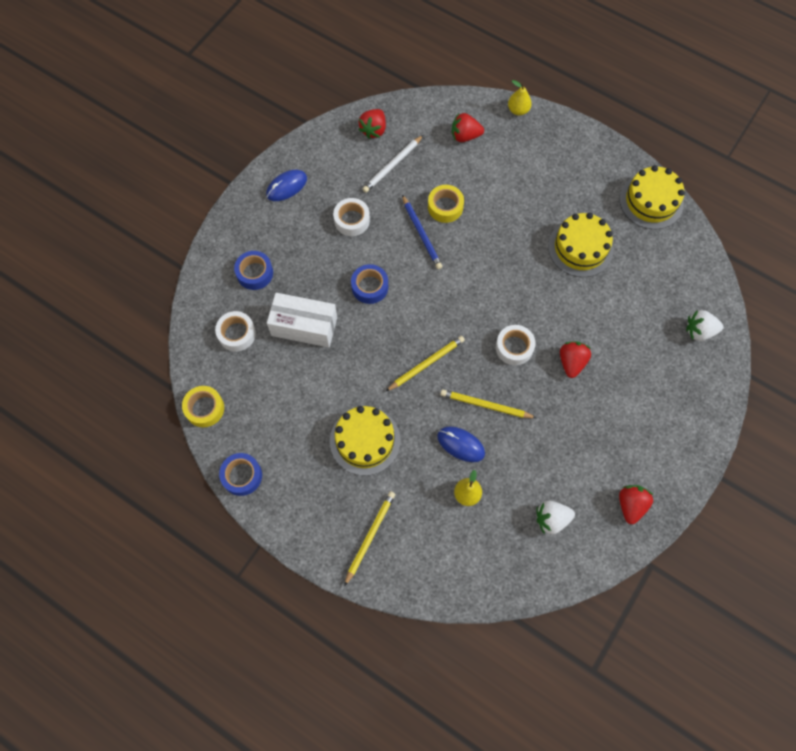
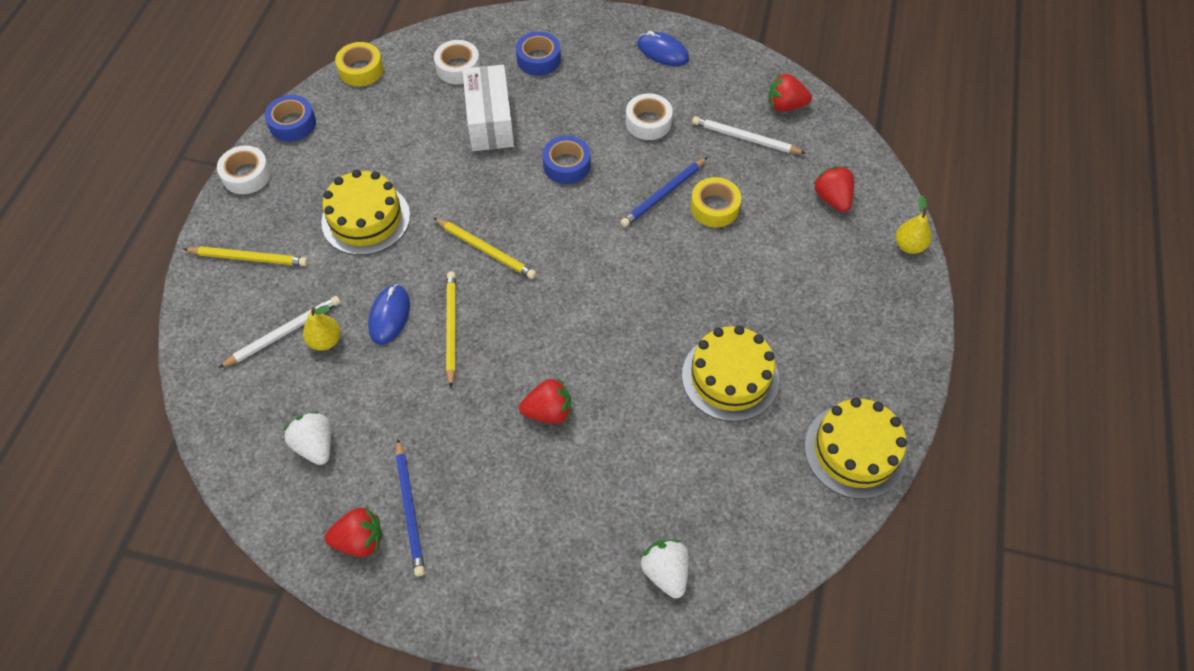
camera: 70 degrees right, 10 degrees down
white tape [496,325,536,365] -> white tape moved to [217,145,271,194]
none -> white pencil [218,296,341,368]
none -> blue pencil [396,439,425,576]

